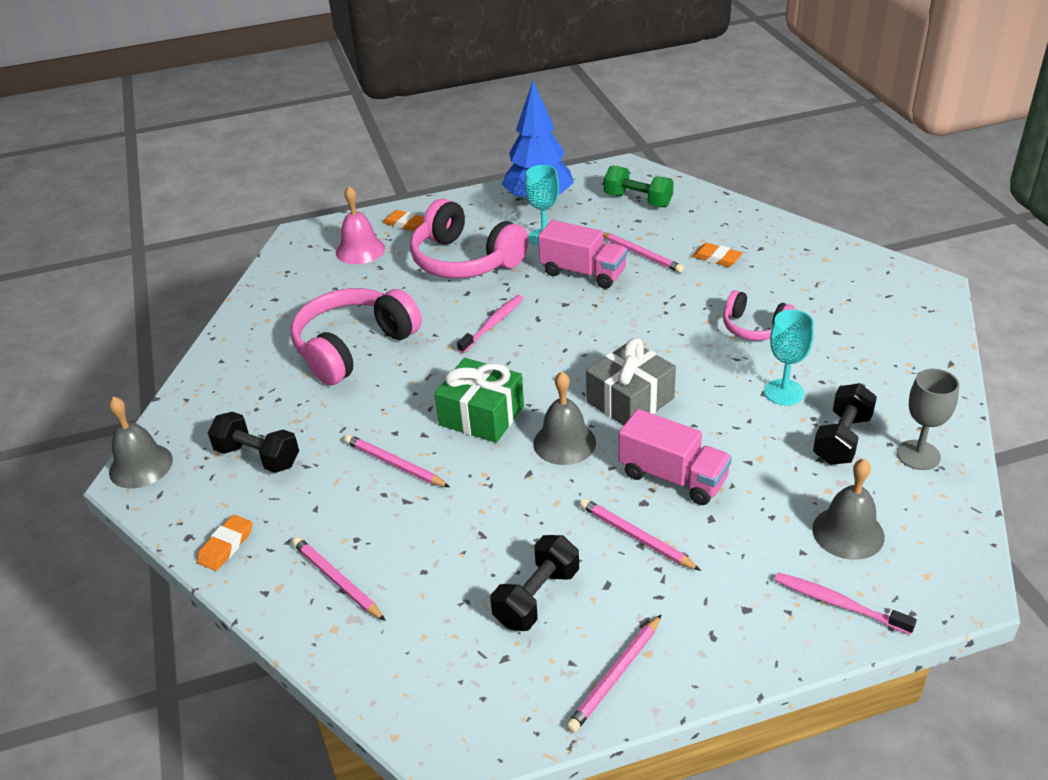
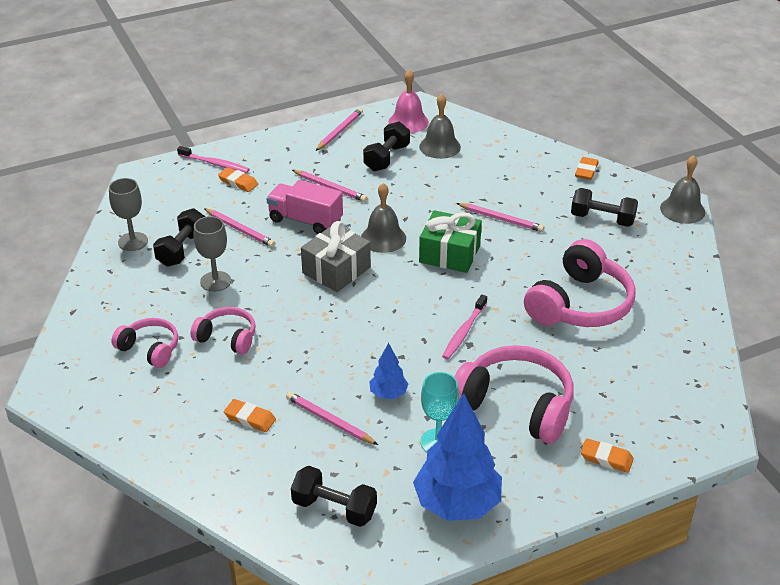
camera: 170 degrees right, 0 degrees up
pink pencil [292,537,386,621] -> pink pencil moved to [204,208,275,247]
pink bell [336,186,385,264] -> pink bell moved to [389,70,429,133]
pink truck [538,220,628,289] -> blue tree [369,343,408,399]
green dumbbell [604,165,674,207] -> black dumbbell [291,466,377,527]
turquoise goblet [764,310,814,405] -> grey goblet [194,216,231,292]
grey bell [812,459,884,560] -> grey bell moved to [419,94,461,159]
none -> pink headphones [111,318,178,368]
none -> orange eraser [218,167,258,192]

